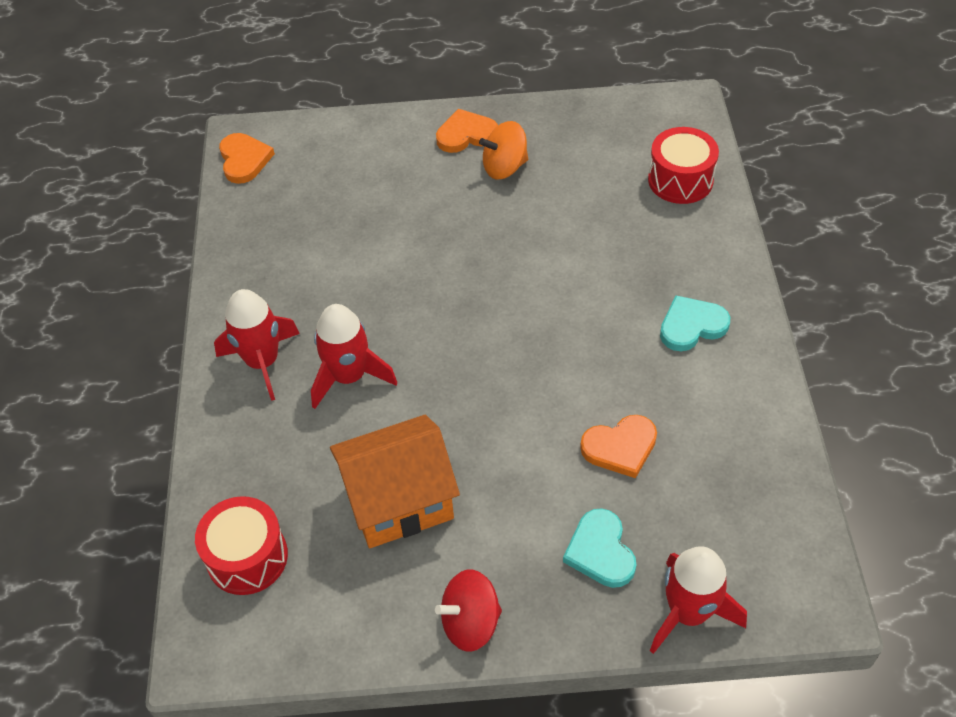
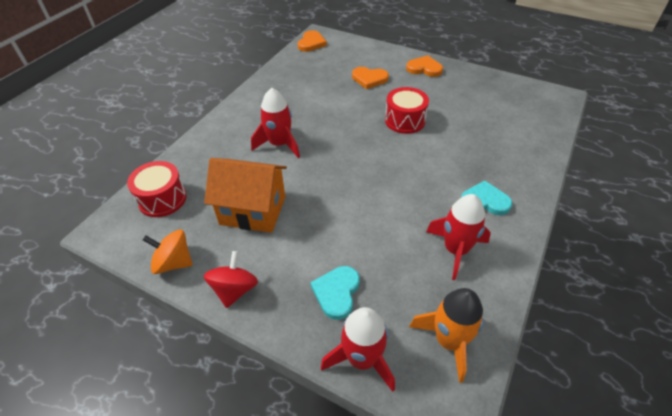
camera: 30 degrees right, 5 degrees down
red rocket [214,289,300,401] -> red rocket moved to [426,194,491,280]
red spinning top [435,570,502,652] -> red spinning top turned 90 degrees clockwise [204,251,258,308]
orange spinning top [479,121,528,180] -> orange spinning top moved to [143,229,192,274]
orange heart [580,415,657,478] -> orange heart moved to [352,67,389,89]
red drum [648,127,719,204] -> red drum moved to [385,87,429,134]
none -> orange rocket [409,288,484,383]

